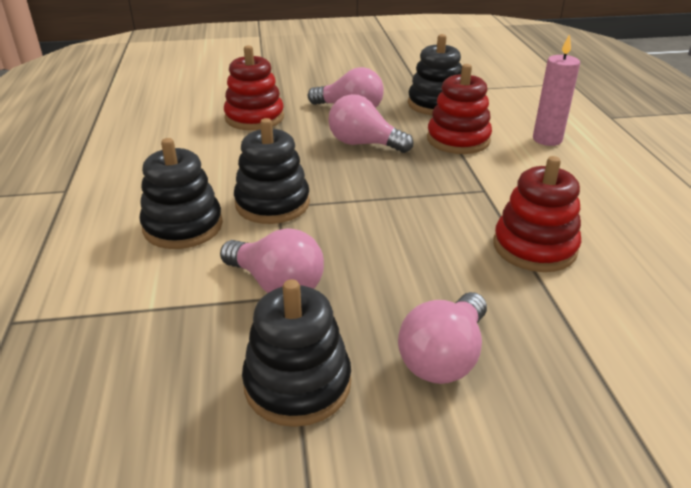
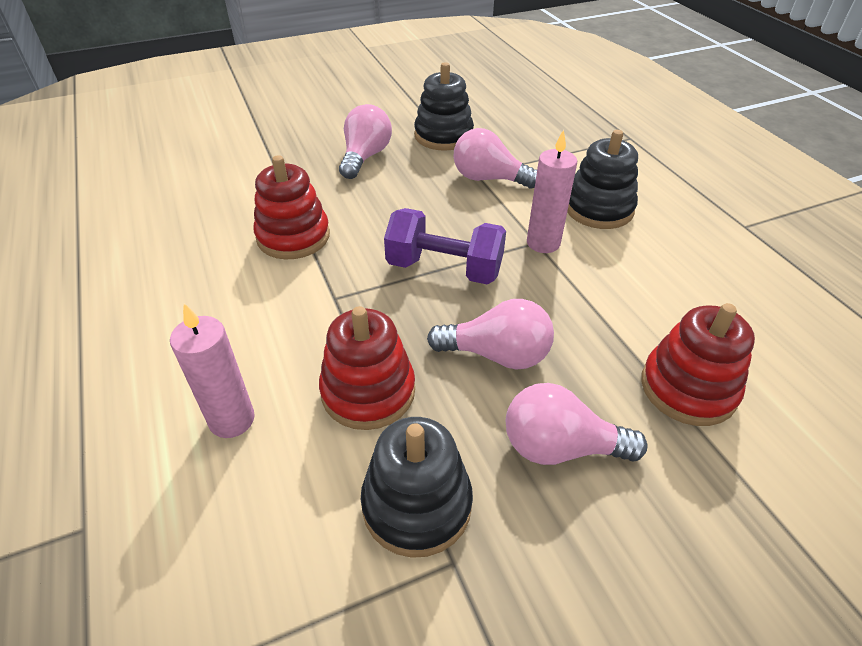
camera: 165 degrees right, 10 degrees up
black stacking toy [234,118,310,224] -> pink candle [527,130,577,253]
none -> purple dumbbell [384,208,506,285]

